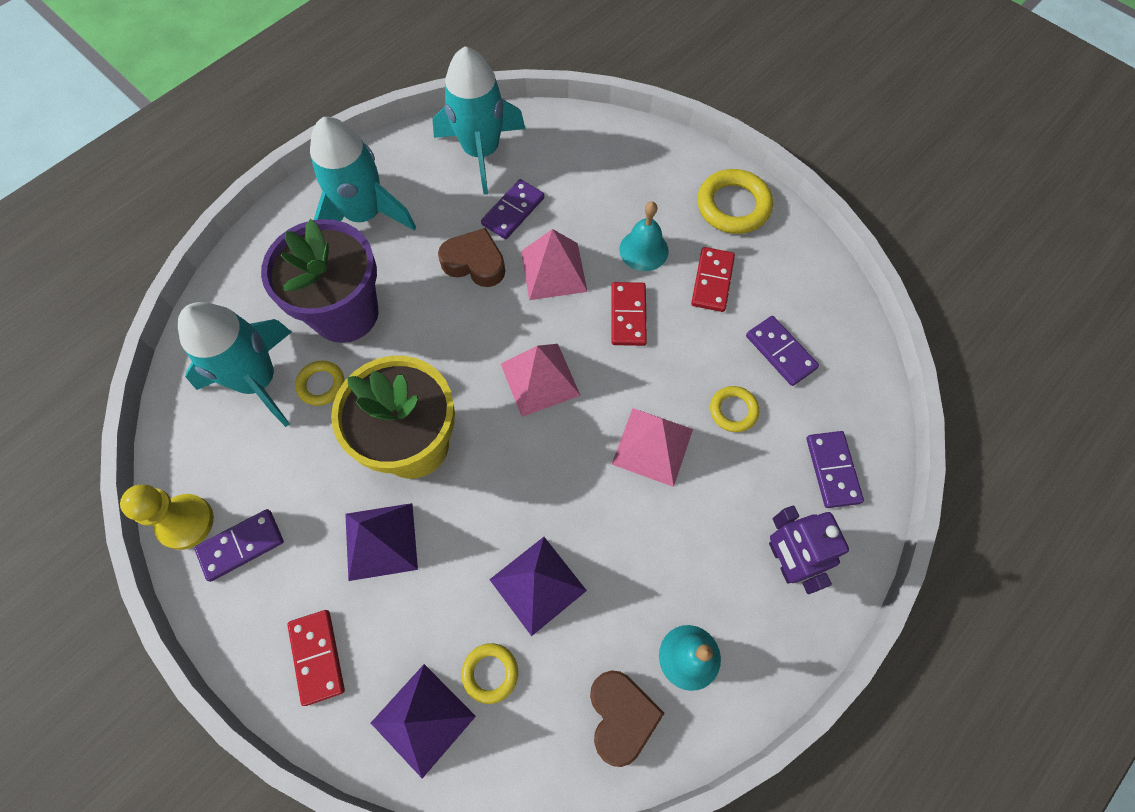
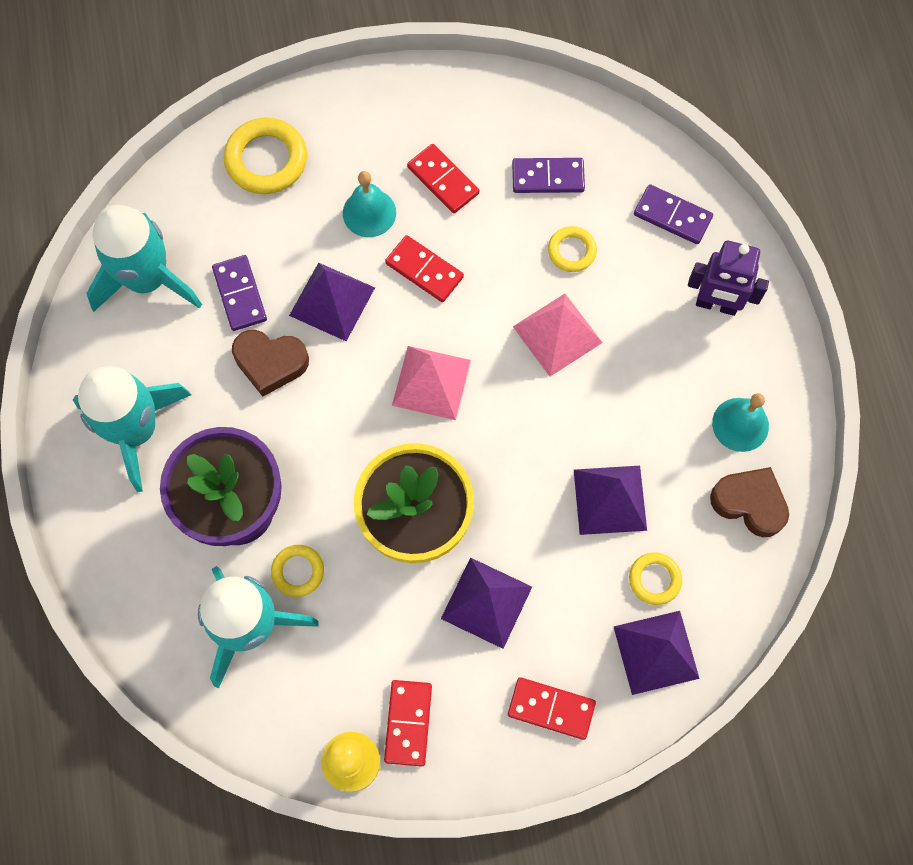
camera: 55 degrees left, 5 degrees up
purple domino [194,509,284,582] -> red domino [384,680,432,767]
brown heart [438,228,505,287] -> brown heart turned 135 degrees counterclockwise [232,330,309,397]
pink pyramid [521,229,588,300] -> purple pyramid [289,263,375,341]
yellow ring [697,169,773,234] -> yellow ring moved to [224,118,307,194]

